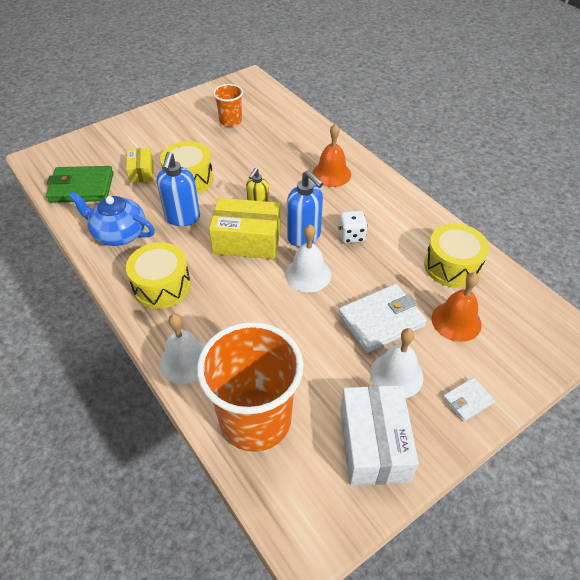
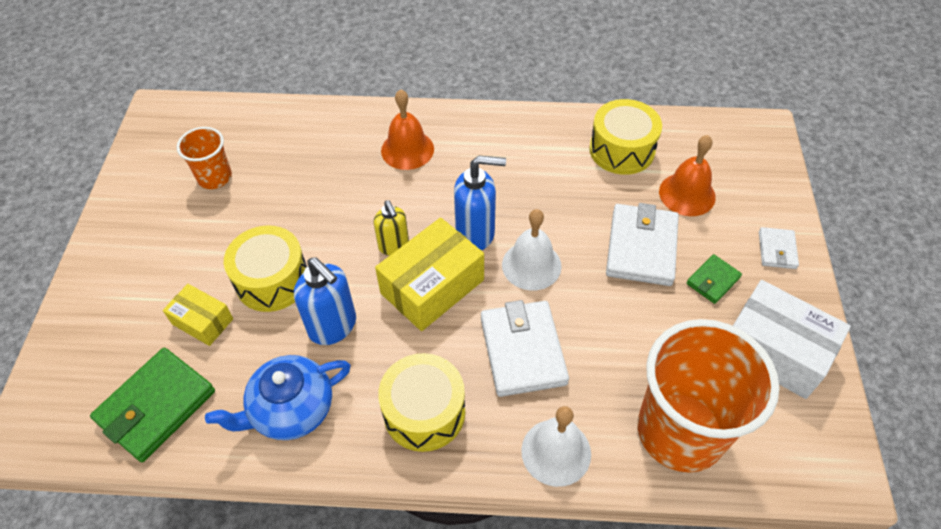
camera: 50 degrees left, 5 degrees up
white dice [338,211,368,243] -> none
white bell [370,328,423,398] -> green wallet [686,254,742,304]
none -> white wallet [481,300,569,397]

